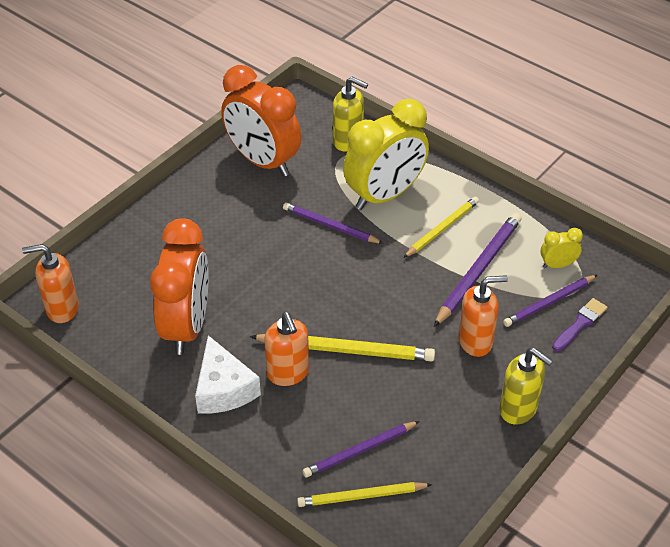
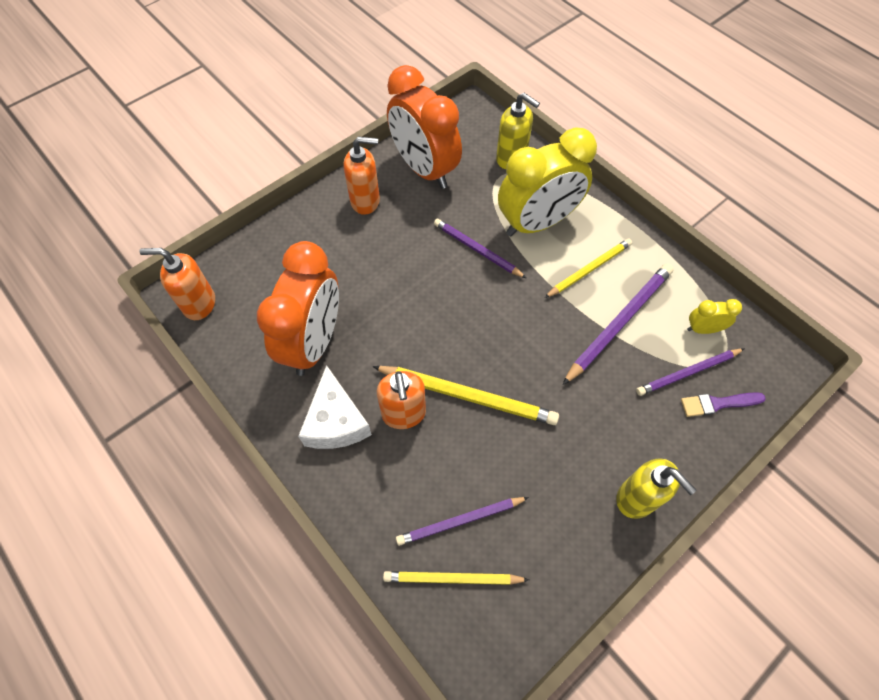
camera: 10 degrees right, 15 degrees up
orange soap dispenser [458,275,508,357] -> orange soap dispenser moved to [344,137,380,215]
purple brush [552,298,608,351] -> purple brush turned 150 degrees counterclockwise [681,392,766,417]

